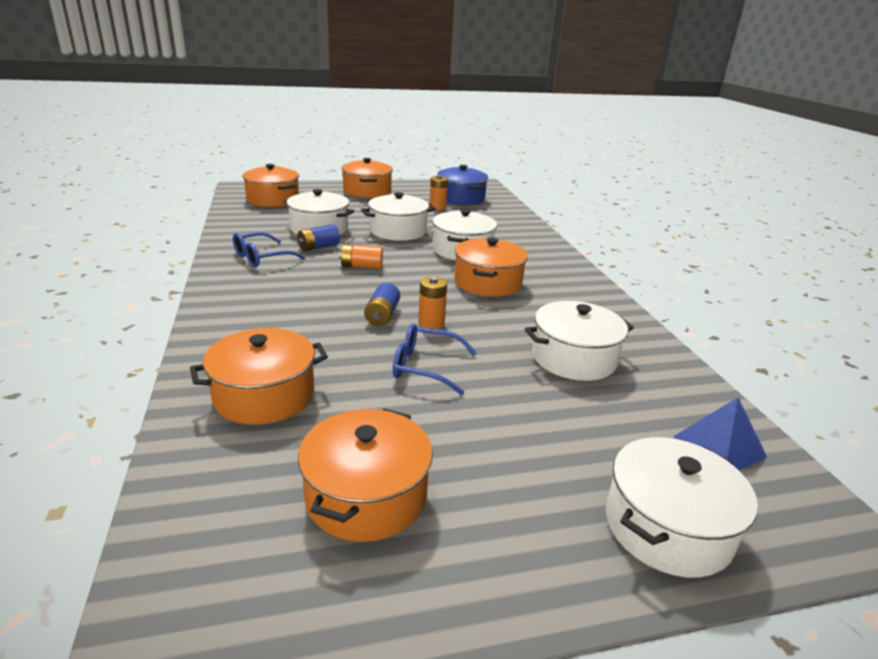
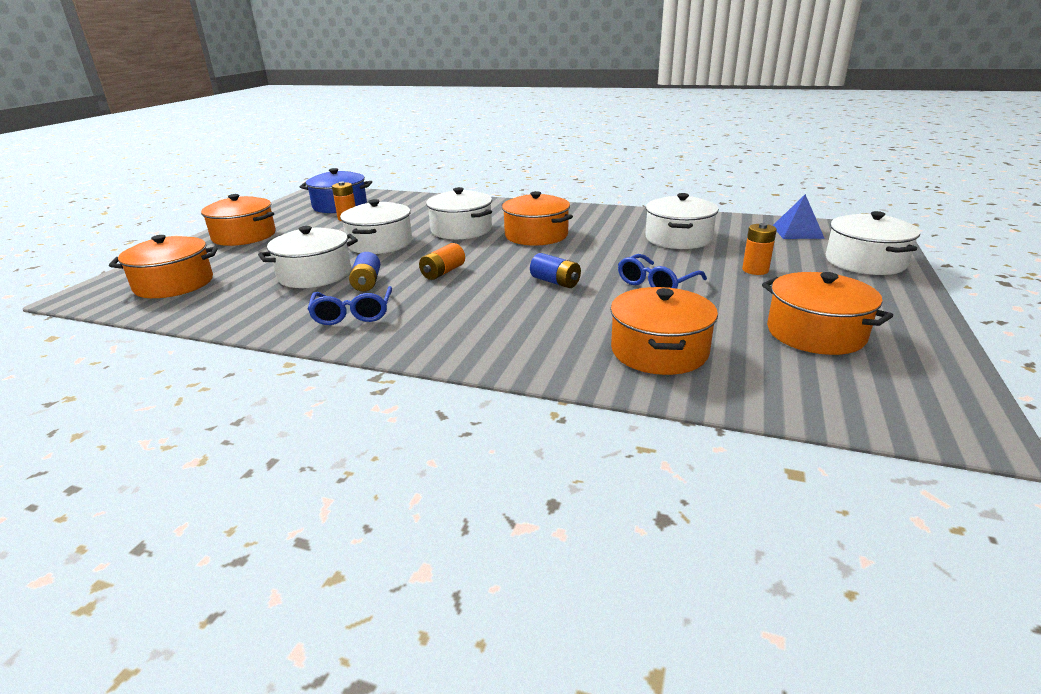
camera: 55 degrees left, 0 degrees up
orange battery [418,276,447,329] -> orange battery moved to [742,223,777,275]

